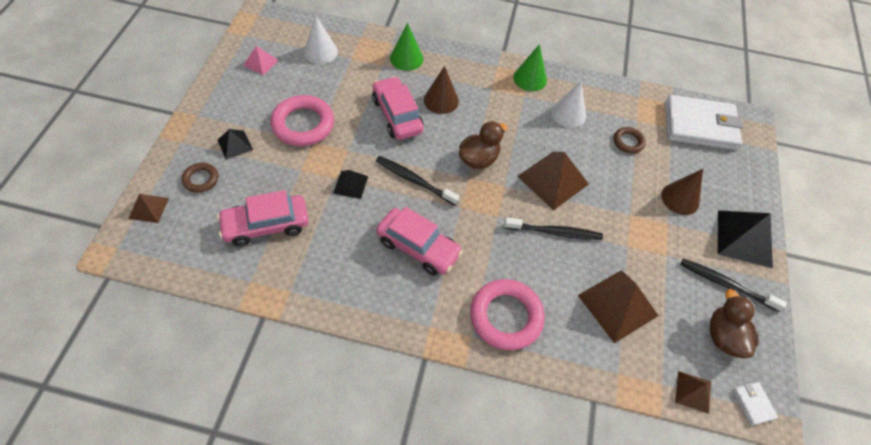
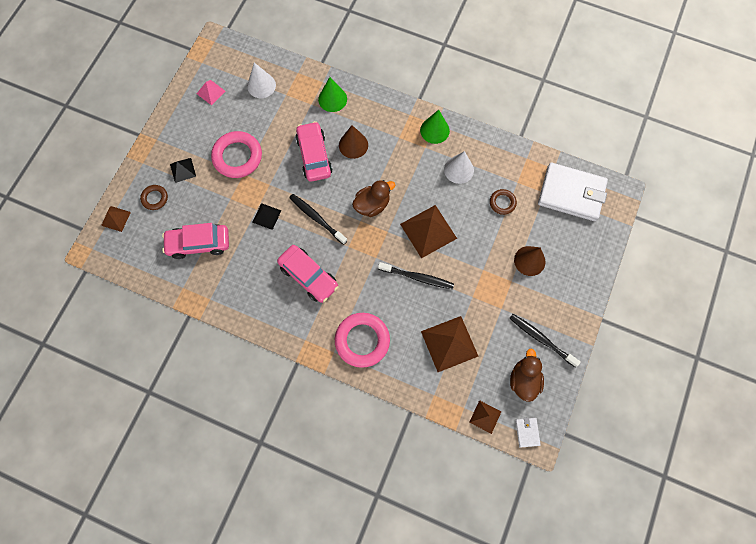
camera: 15 degrees right, 15 degrees up
black pyramid [718,210,773,268] -> none

